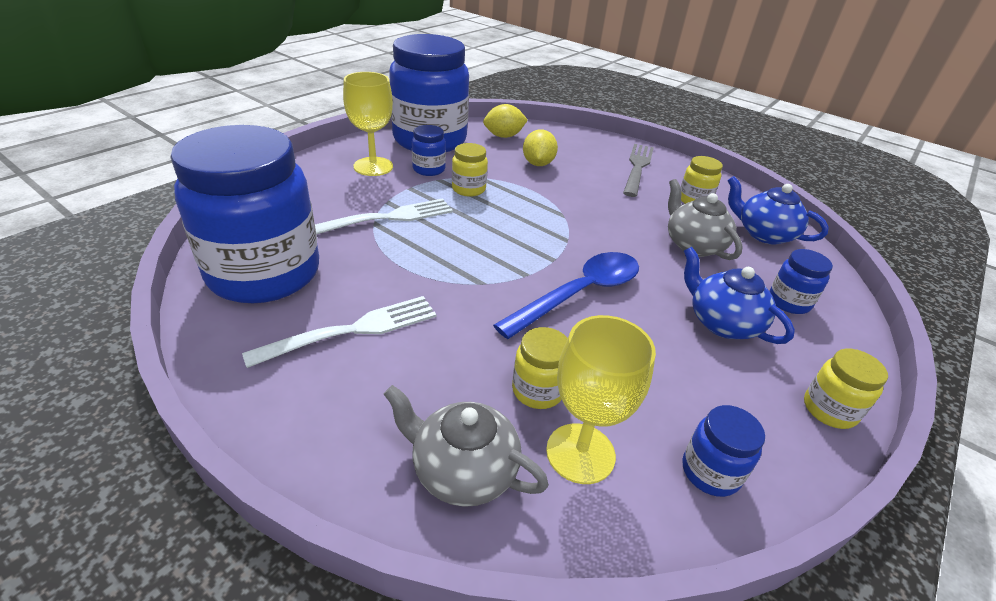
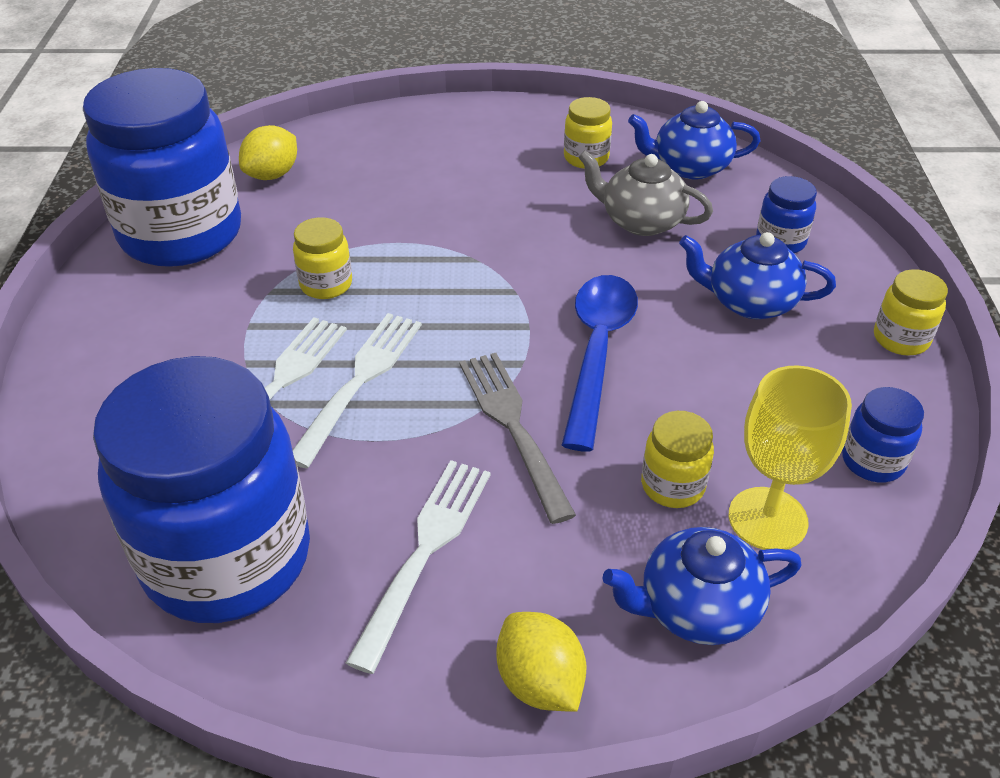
camera: 35 degrees left, 5 degrees up
yellow goblet [343,72,393,176] -> none
grey teapot [384,385,549,507] -> blue teapot [602,527,802,645]
blue jar [412,125,446,176] -> none
yellow lemon [523,129,558,166] -> yellow lemon moved to [496,612,587,712]
grey fork [623,144,654,197] -> grey fork moved to [459,353,576,524]
none -> white fork [293,313,422,468]

